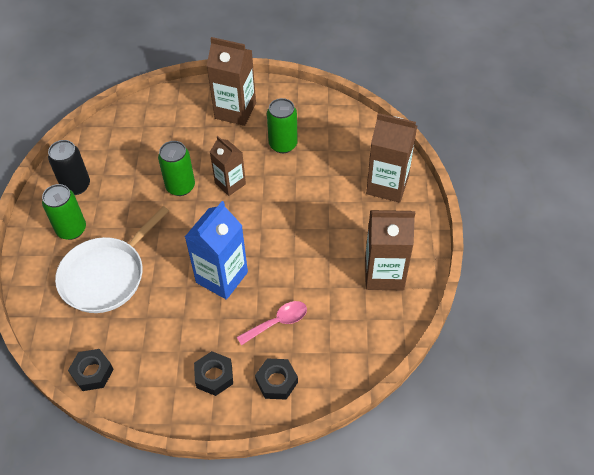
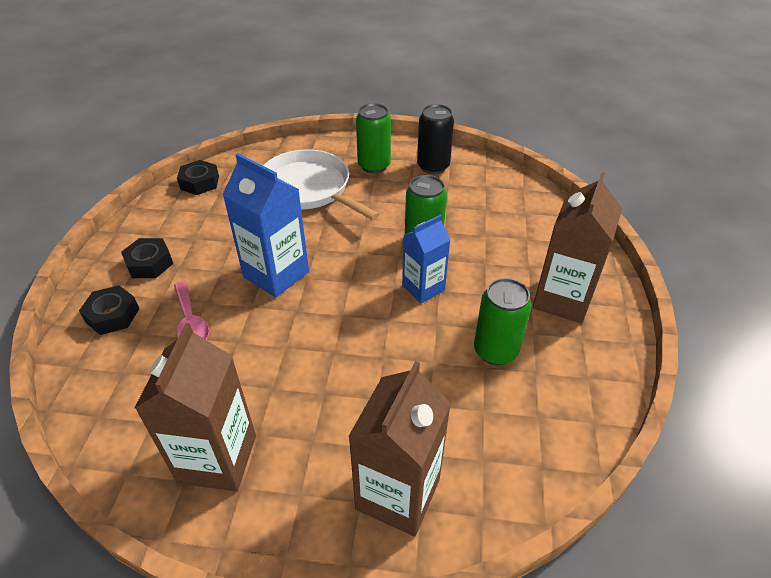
camera: 95 degrees right, 10 degrees down
brown carton [210,136,246,196] -> blue carton [402,215,450,304]

